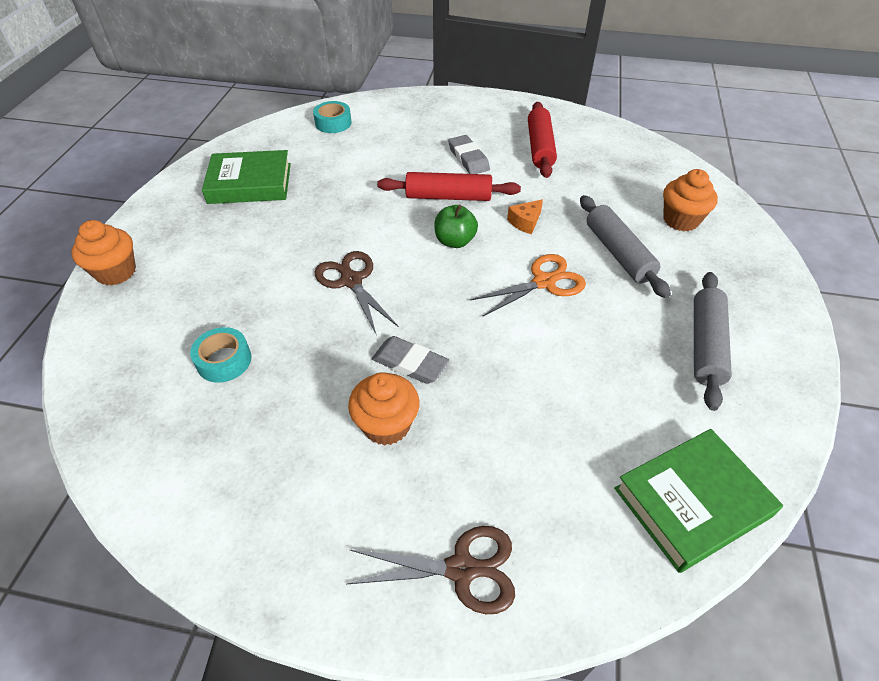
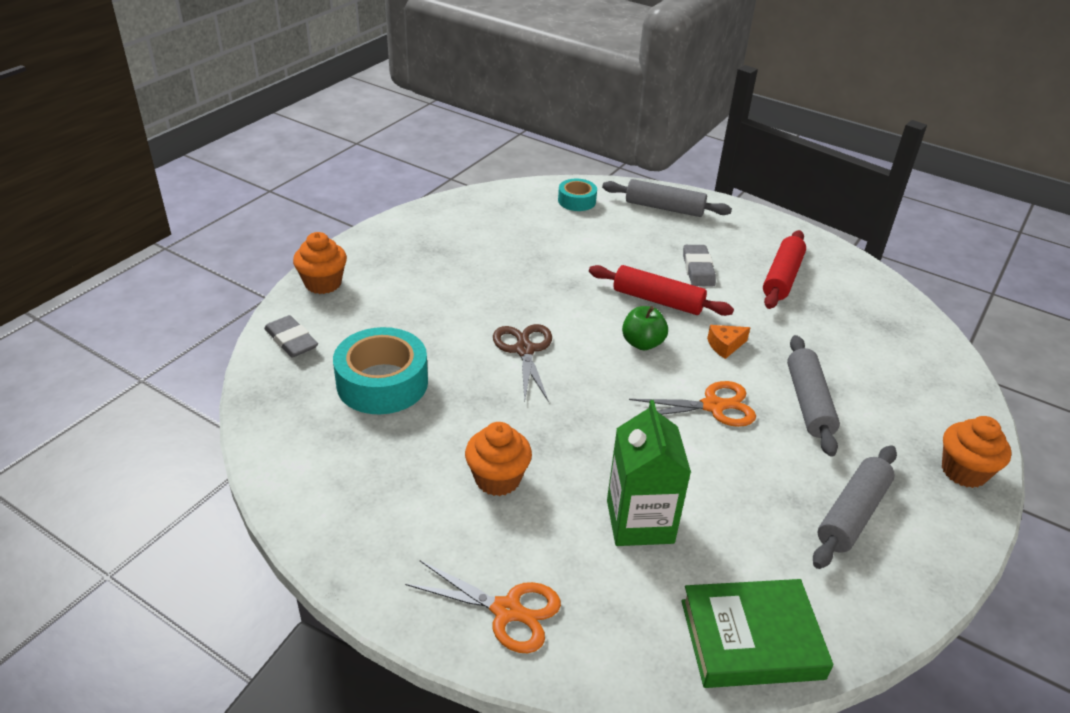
camera: 20 degrees right, 10 degrees down
turquoise tape [190,327,251,383] -> turquoise tape [333,327,428,414], size x1.80
green book [202,150,291,204] -> none
brown scissors [347,526,515,614] -> orange scissors [405,560,561,653]
grey eraser [372,336,449,384] -> grey eraser moved to [264,315,318,358]
orange cupcake [663,169,718,231] -> orange cupcake moved to [942,416,1012,488]
none -> grey rolling pin [602,179,732,217]
none -> green carton [607,400,691,546]

